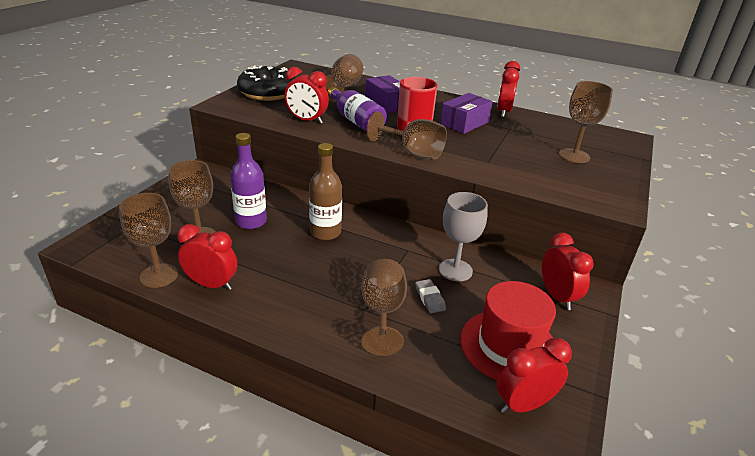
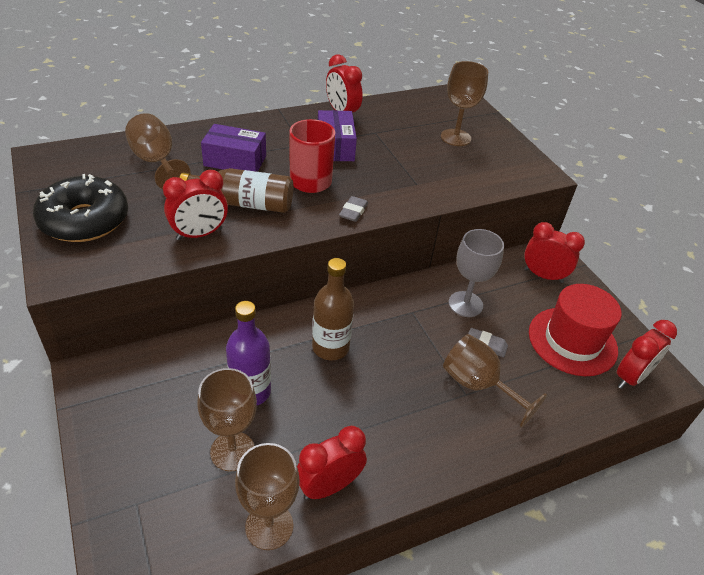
camera: 50 degrees left, 10 degrees up
purple bottle [328,87,387,132] -> brown bottle [179,168,293,213]
brown goblet [367,111,447,159] -> grey eraser [339,196,368,222]
red clock [497,338,572,414] -> red clock turned 150 degrees counterclockwise [617,320,677,389]

